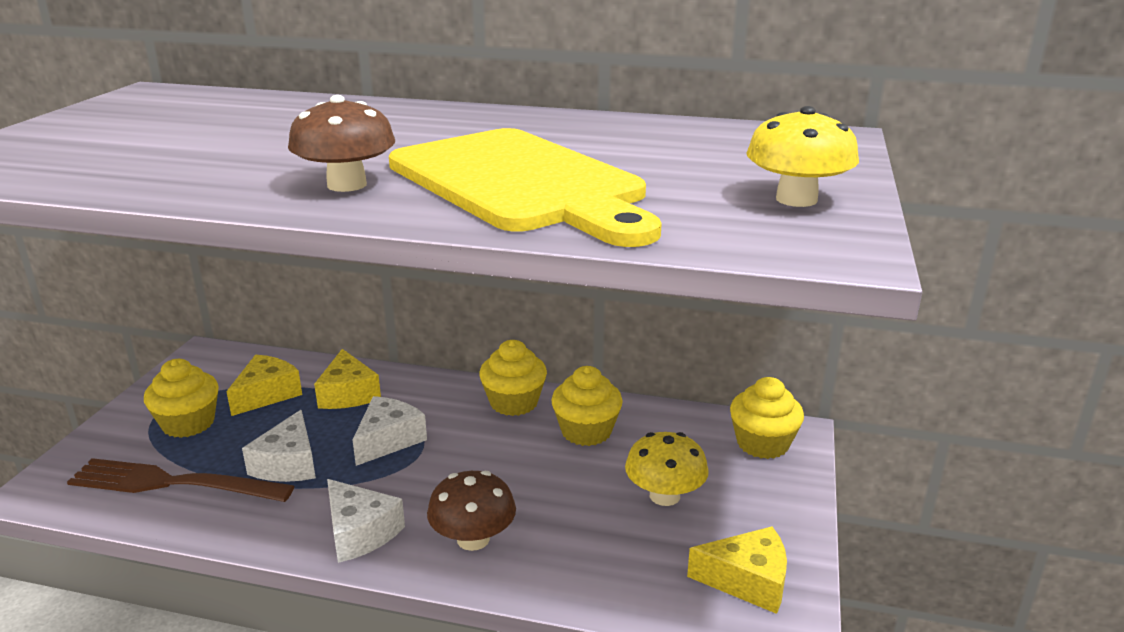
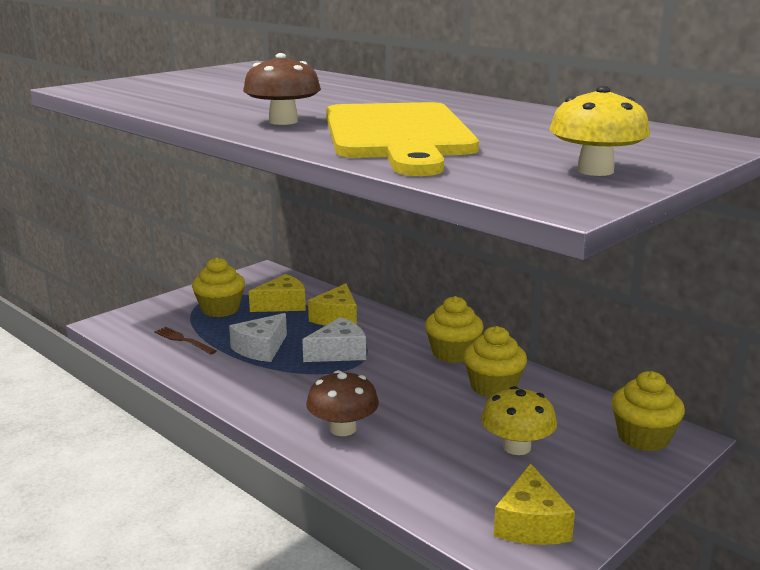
camera: 30 degrees right, 5 degrees down
brown fork [67,458,294,502] -> brown fork [154,327,216,355], size x0.50
white cheese [327,479,405,563] -> none
yellow cheese [687,526,787,614] -> yellow cheese turned 60 degrees clockwise [494,463,575,545]

